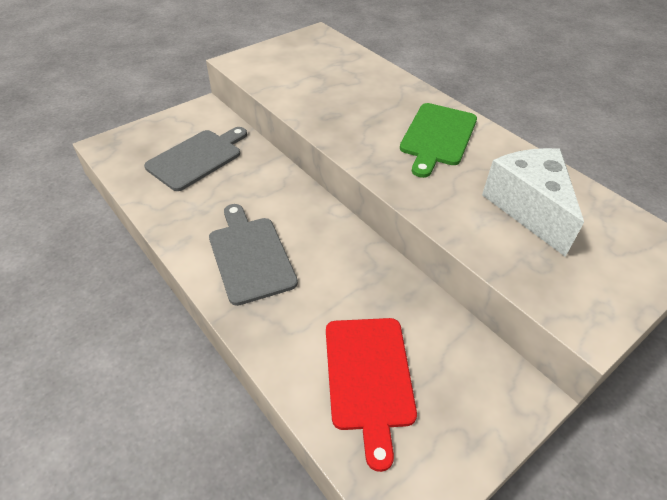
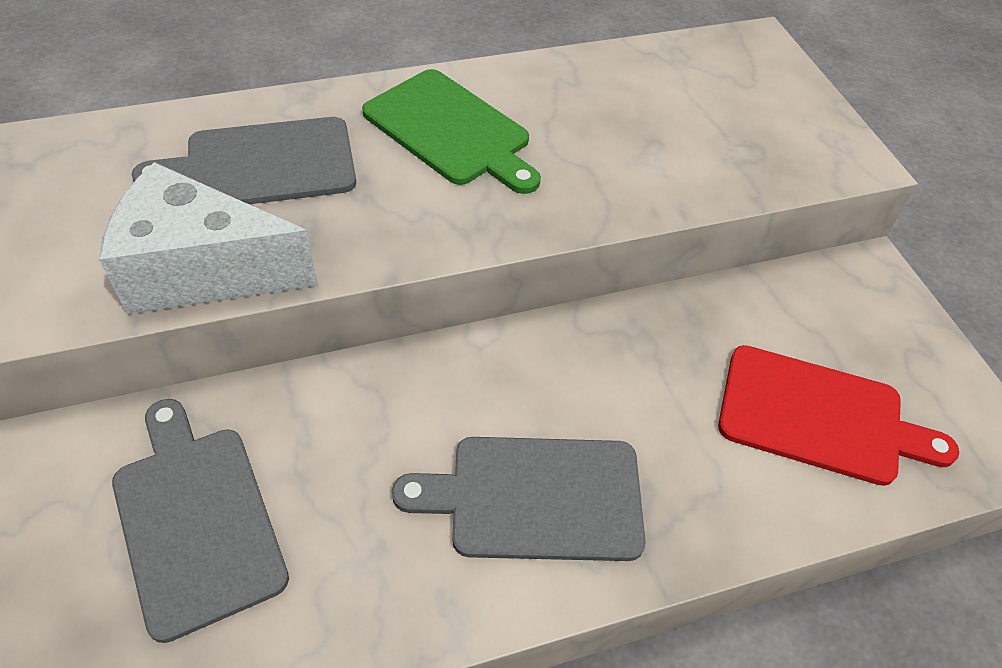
camera: 70 degrees left, 5 degrees up
white cheese [482,148,584,257] -> white cheese moved to [99,162,318,315]
none -> grey cutting board [132,117,356,204]

